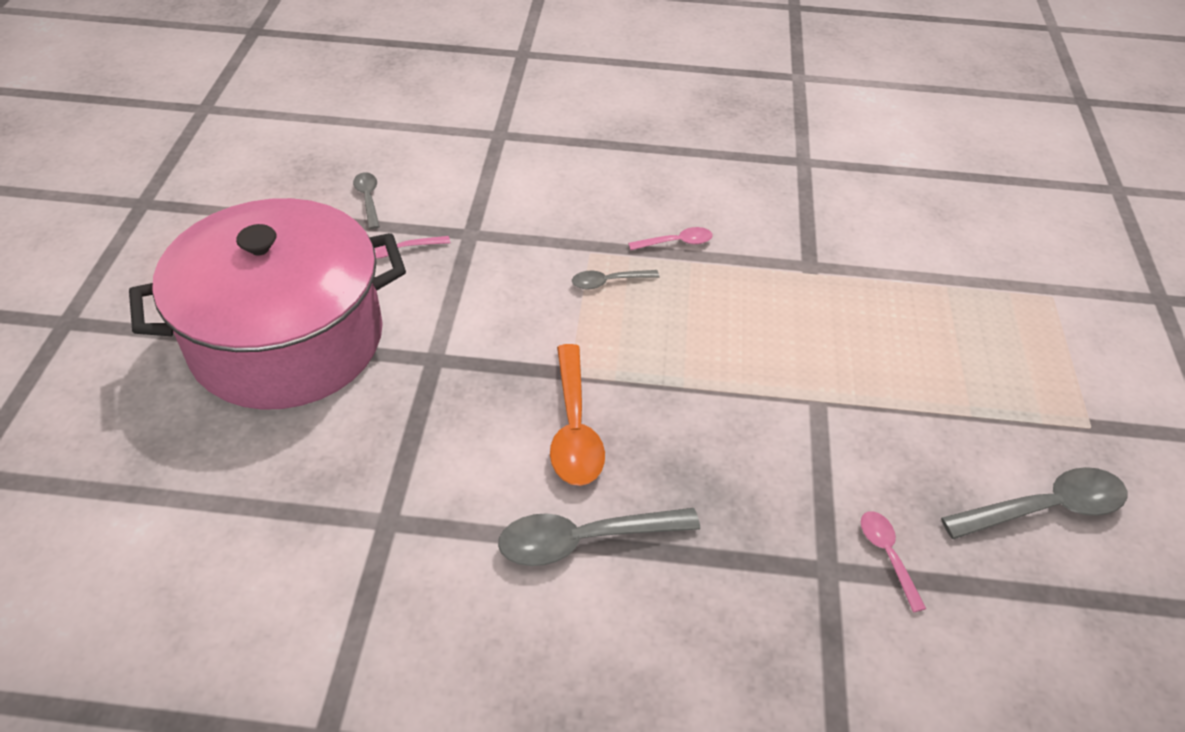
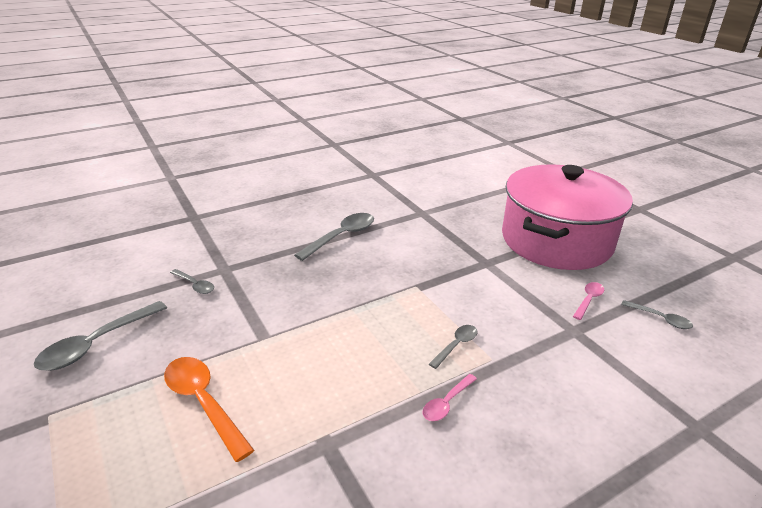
camera: 145 degrees right, 15 degrees down
orange spoon [550,344,605,486] -> orange spoon moved to [164,357,254,462]
pink spoon [861,511,926,612] -> grey spoon [170,269,214,294]

